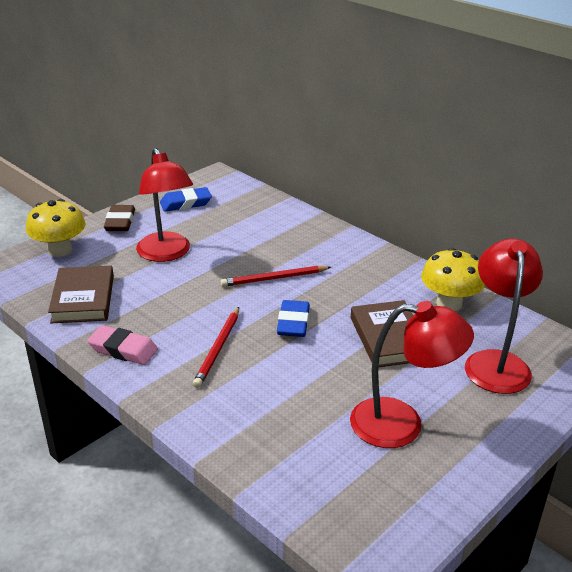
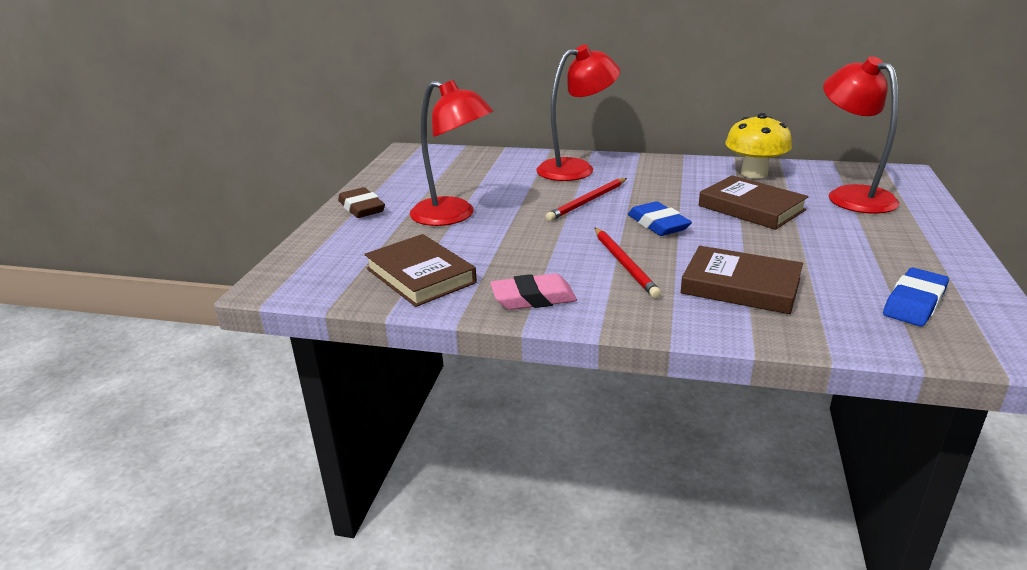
camera: 30 degrees left, 5 degrees down
yellow mushroom [26,199,86,257] -> none
blue eraser [160,187,212,212] -> blue eraser moved to [883,268,949,326]
red lamp [350,301,474,448] -> red lamp moved to [536,44,621,181]
none -> brown book [680,246,803,314]

